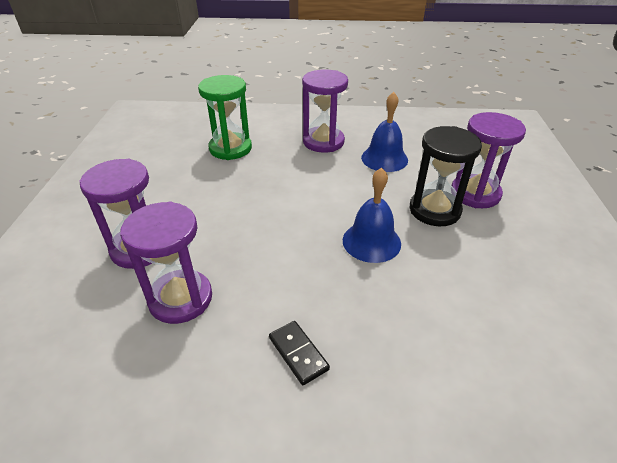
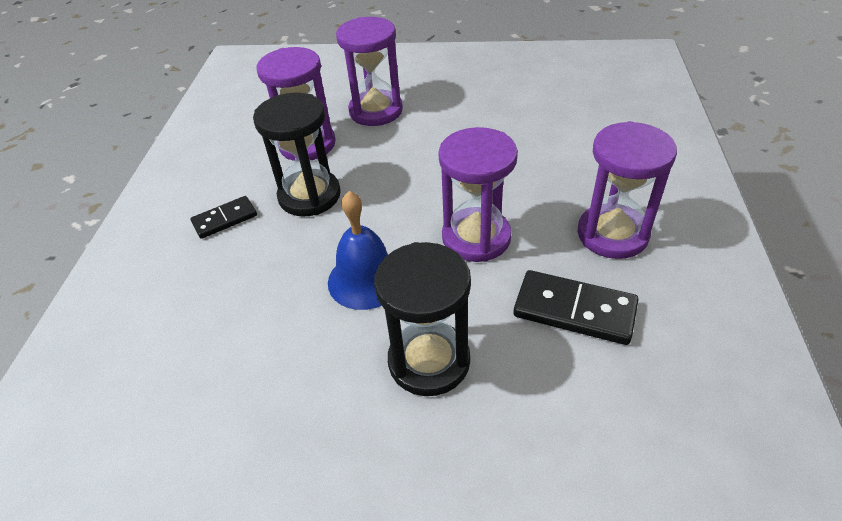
camera: 95 degrees right, 5 degrees up
green hourglass [198,75,252,160] -> none
blue bell [361,92,408,172] -> black domino [513,270,639,345]
purple hourglass [452,112,526,208] -> purple hourglass moved to [438,127,518,262]
none -> black hourglass [253,92,341,217]

